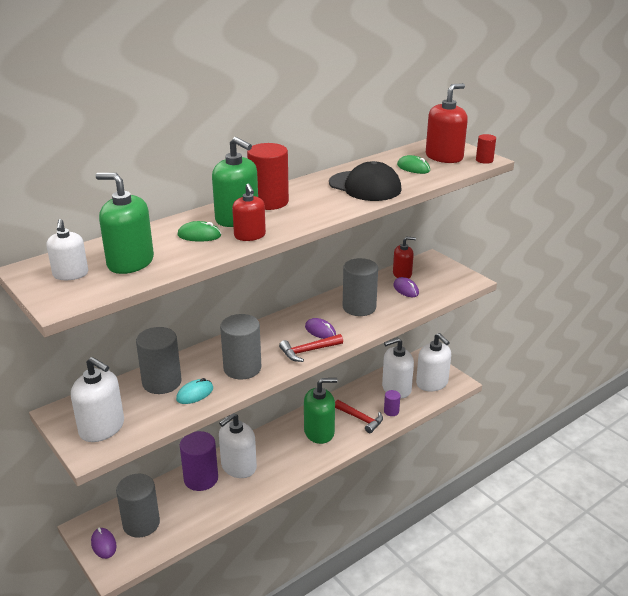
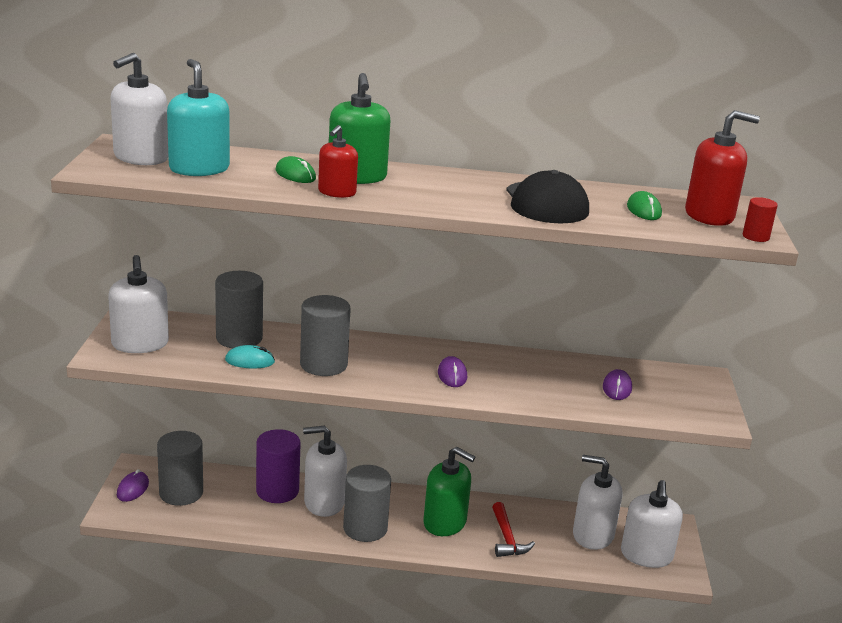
camera: 40 degrees right, 5 degrees down
white soap dispenser [47,219,88,280] -> white soap dispenser [111,53,168,165], size x1.57
green soap dispenser [96,173,154,274] -> turquoise soap dispenser [167,59,230,176]
red cylinder [247,143,289,210] -> none
red hammer [279,334,343,362] -> none
grey cylinder [343,258,378,316] -> grey cylinder moved to [343,465,391,542]
purple cylinder [384,390,400,416] -> none
red soap dispenser [393,237,416,279] -> none

